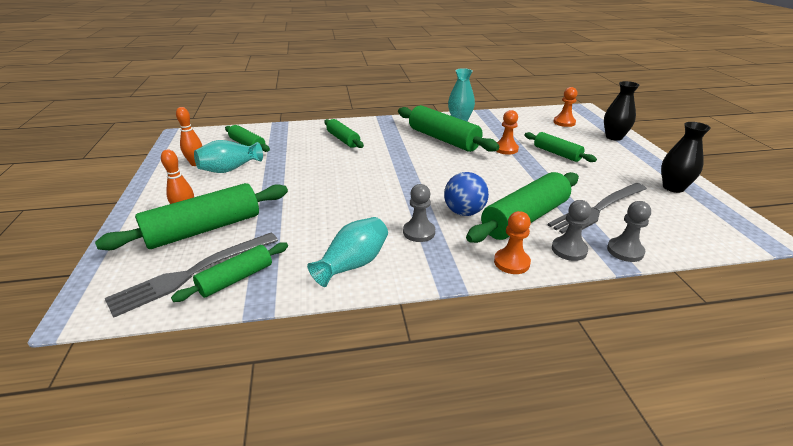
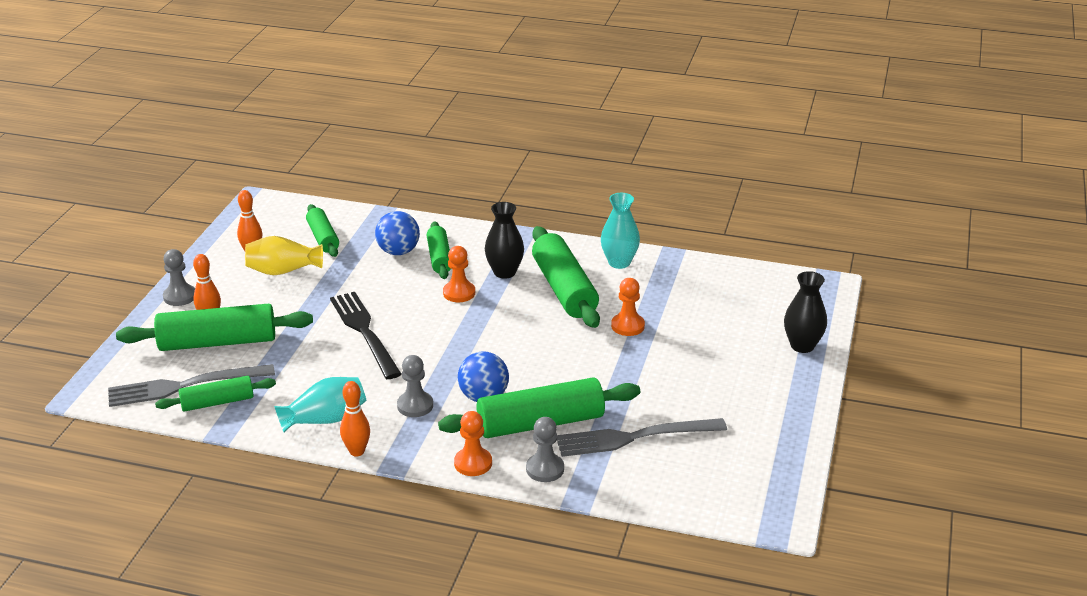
camera: 25 degrees right, 0 degrees up
turquoise vase [194,140,263,173] -> yellow vase [245,236,323,275]
green rolling pin [524,132,597,162] -> none
orange pawn [553,87,577,127] -> orange pawn moved to [443,246,475,302]
grey pawn [607,201,651,262] -> grey pawn moved to [163,249,195,306]
black vase [661,122,711,193] -> black vase moved to [485,202,524,279]
none -> black fork [330,292,401,379]
none -> orange bowling pin [340,381,370,456]
none -> blue ball [375,211,420,255]

